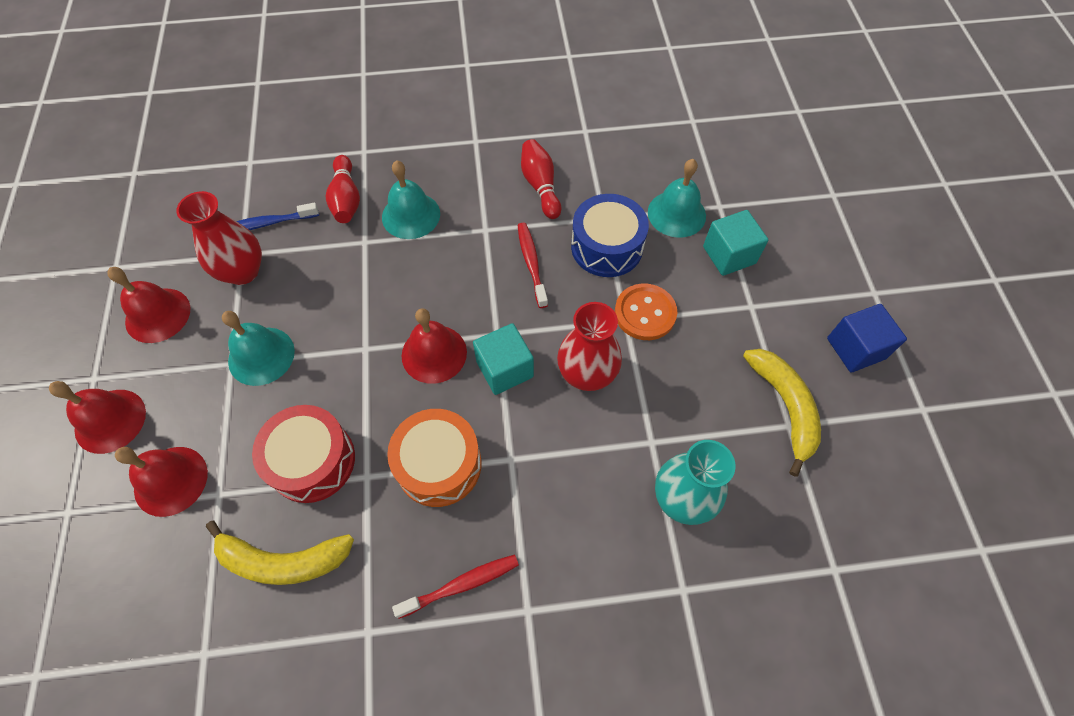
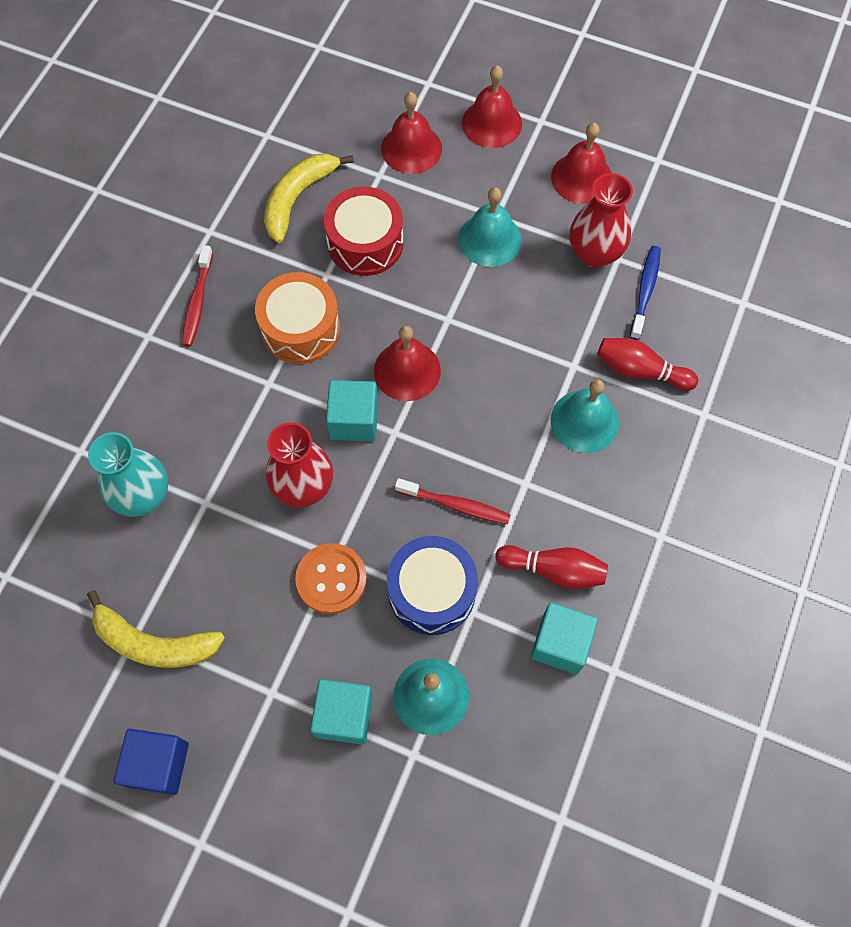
camera: 120 degrees right, 5 degrees up
none -> turquoise cube [531,602,598,674]

